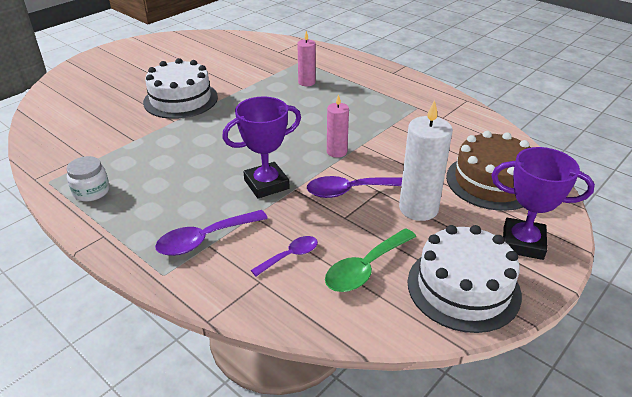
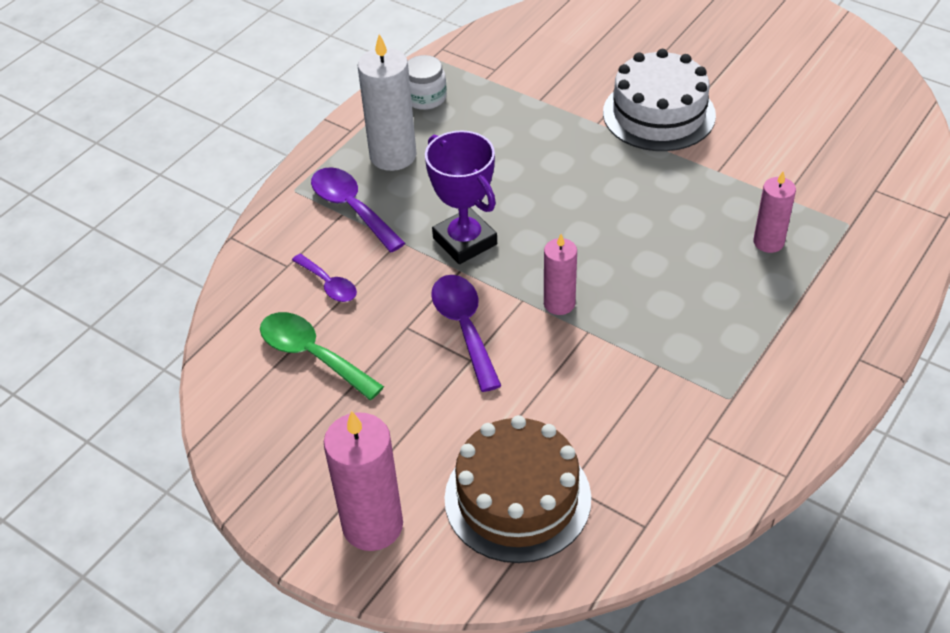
camera: 85 degrees right, 10 degrees up
white candle [399,100,453,221] -> white candle moved to [358,34,417,171]
white cake [407,225,522,333] -> none
purple trophy [491,147,595,260] -> pink candle [324,411,403,551]

